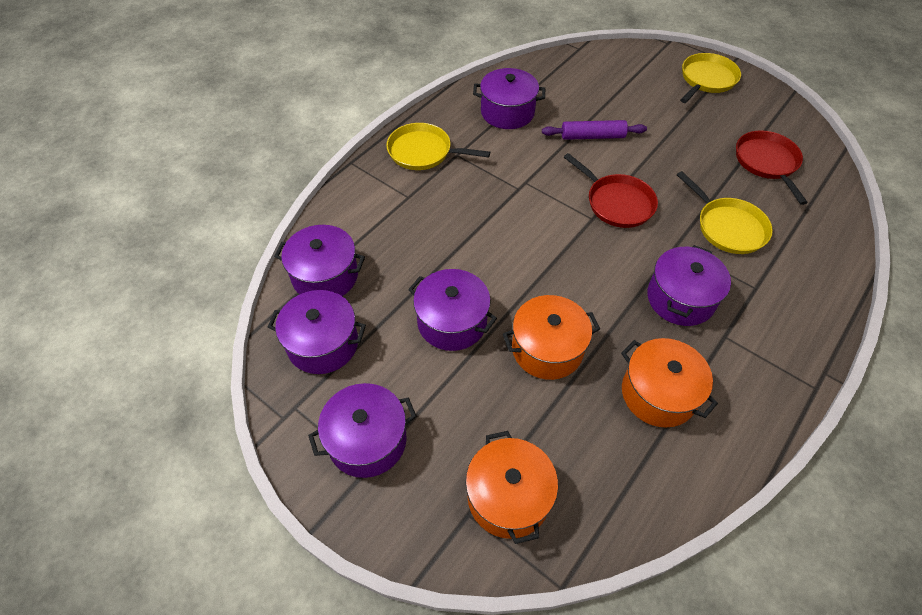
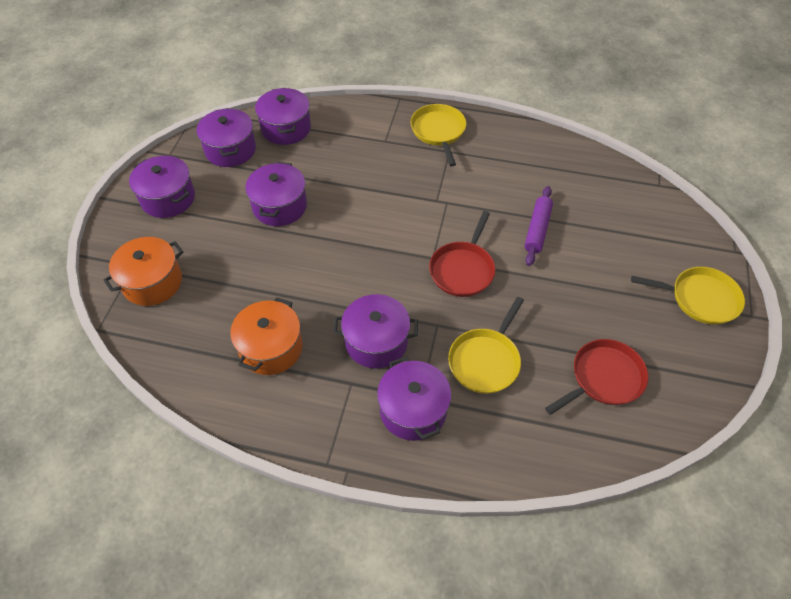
camera: 65 degrees right, 0 degrees up
purple pot [473,68,545,129] -> purple pot moved to [377,356,451,441]
orange pot [503,295,600,380] -> none
purple rolling pin [542,120,647,140] -> purple rolling pin turned 45 degrees clockwise [525,186,553,266]

